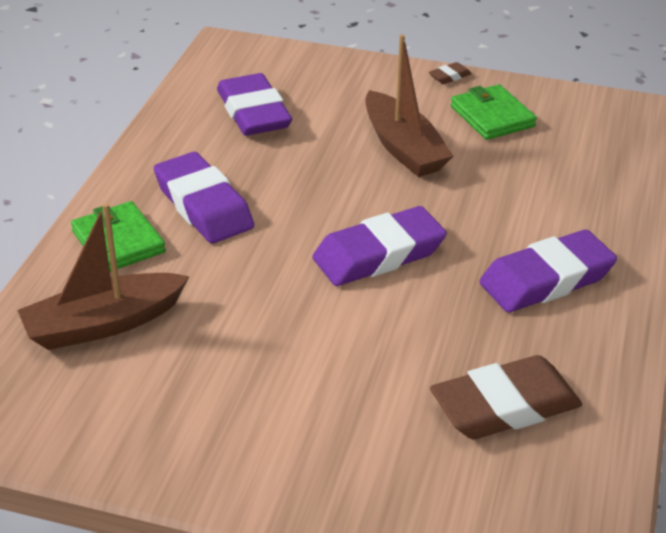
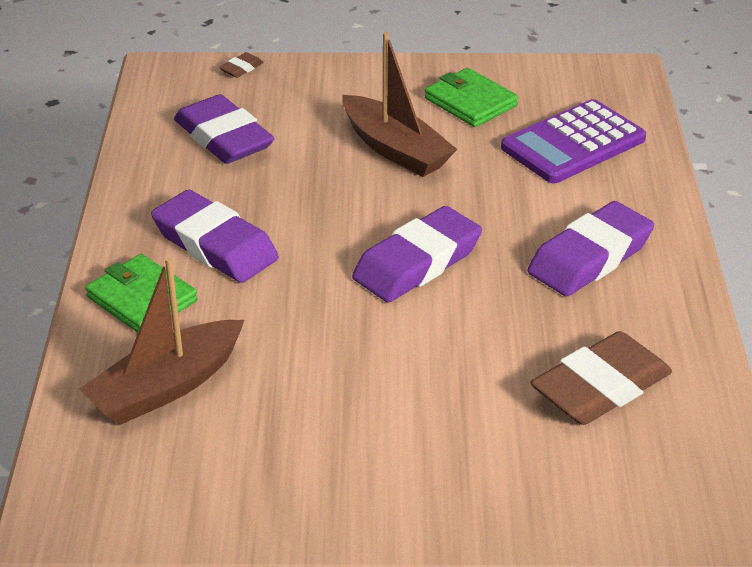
camera: 15 degrees left, 0 degrees up
brown eraser [429,62,472,84] -> brown eraser moved to [219,52,264,78]
none -> purple calculator [501,99,646,183]

